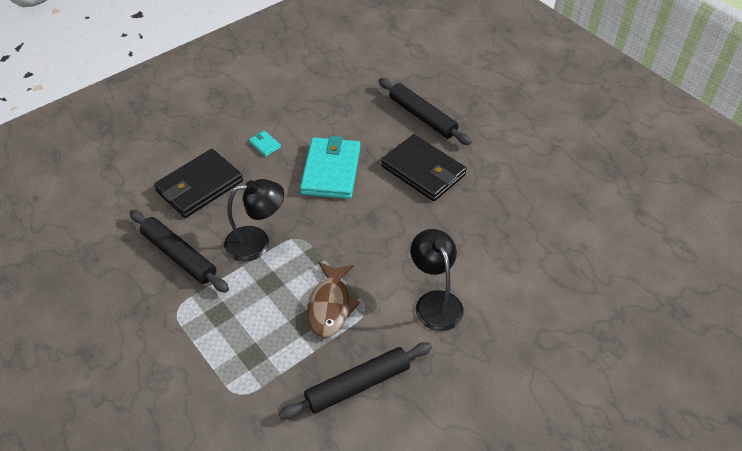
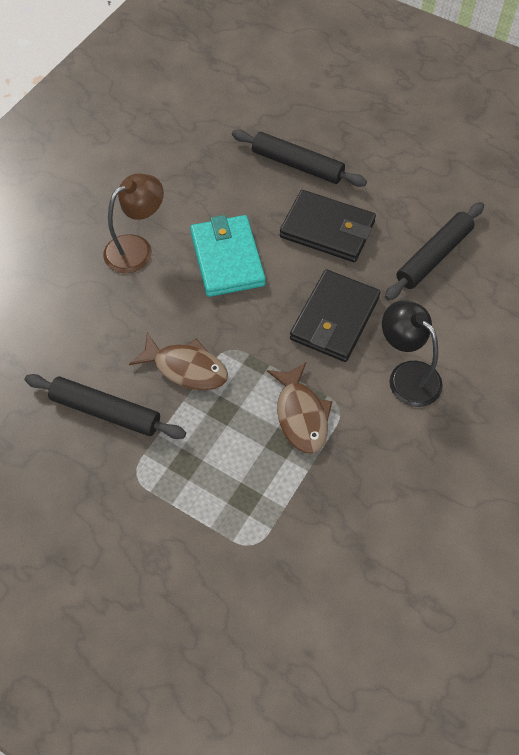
camera: 20 degrees left, 10 degrees up
black wallet [154,149,243,218] -> black wallet moved to [290,269,380,362]
black lamp [224,179,284,261] -> brown fish [129,333,228,391]
turquoise wallet [249,131,281,157] -> brown lamp [103,173,164,273]
black rolling pin [279,342,432,419] -> black rolling pin moved to [385,202,484,301]

